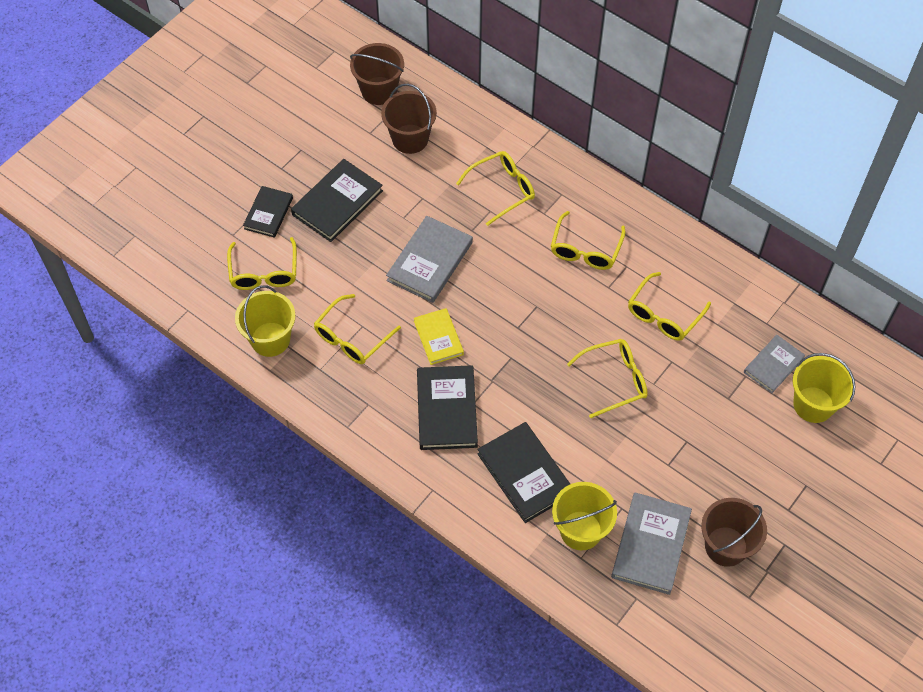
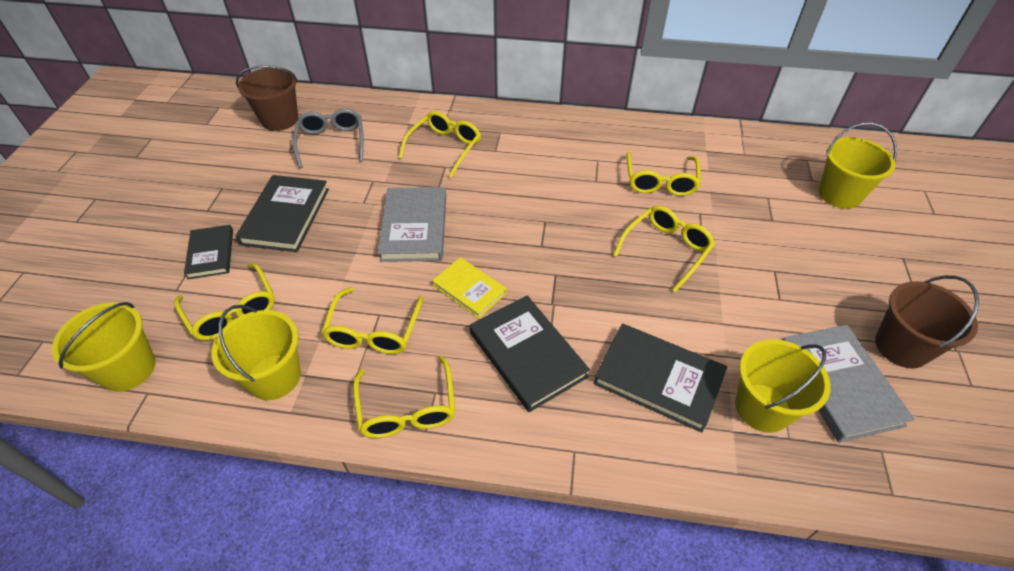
camera: 30 degrees left, 10 degrees down
brown bucket [381,84,437,154] -> grey glasses [293,109,364,168]
yellow glasses [551,211,625,270] -> yellow glasses moved to [353,355,455,438]
grey book [744,335,805,393] -> none
none -> yellow bucket [52,302,156,392]

